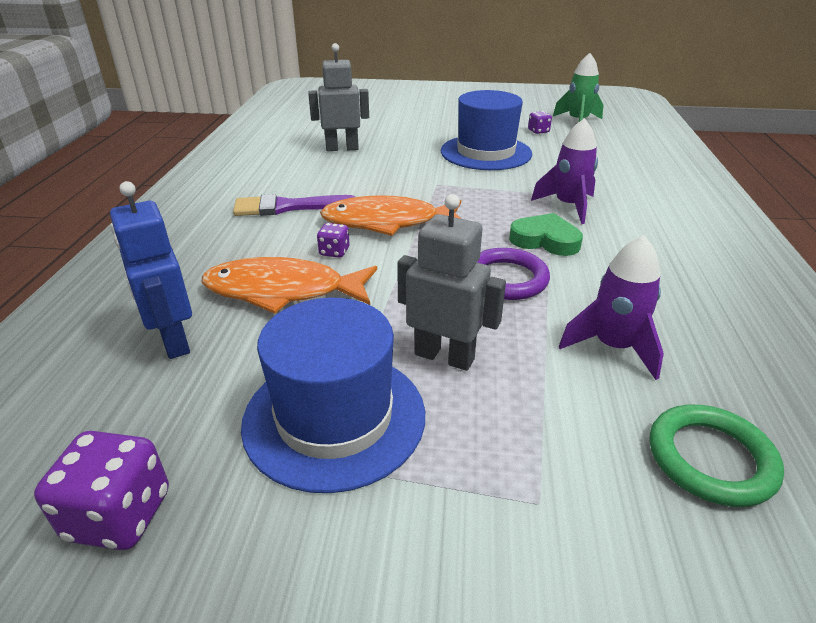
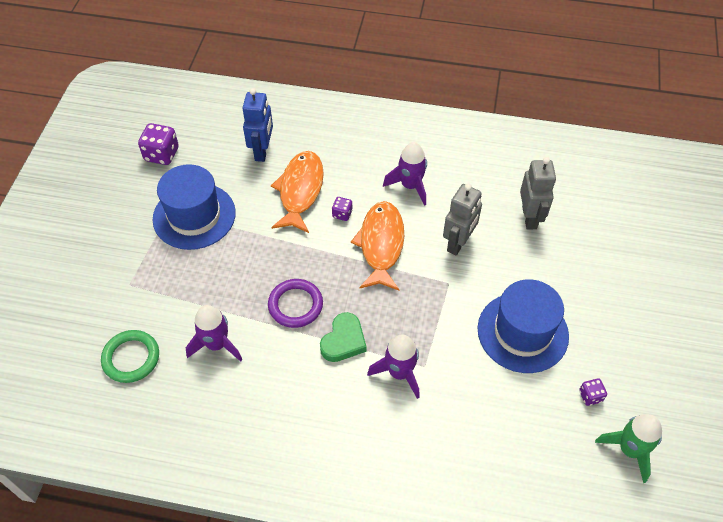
camera: 95 degrees right, 20 degrees up
blue robot [110,181,192,359] -> blue robot turned 120 degrees clockwise [242,88,273,162]
purple brush [233,194,355,216] -> purple rocket [383,142,427,206]
grey robot [397,194,506,371] -> grey robot moved to [443,184,482,255]

